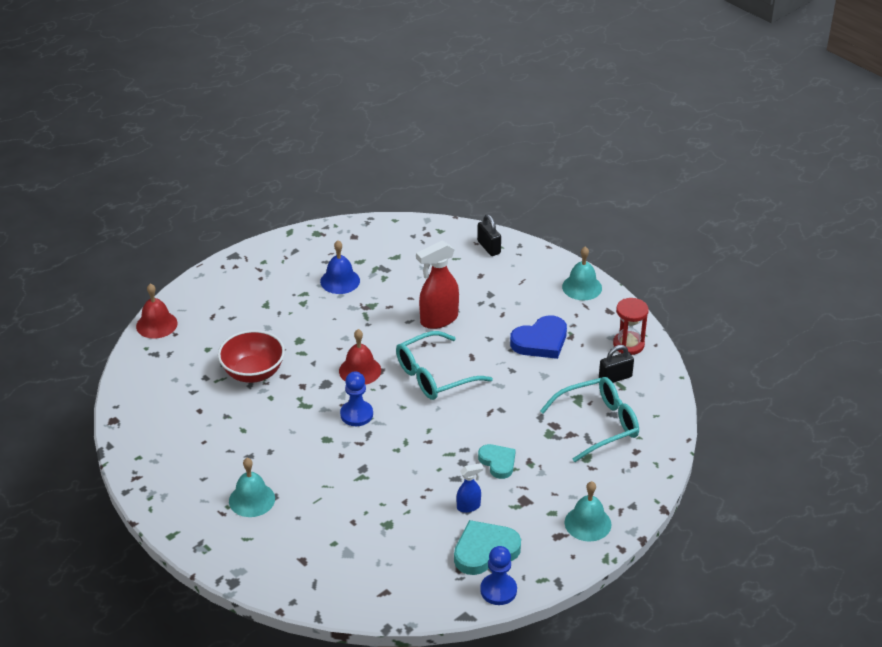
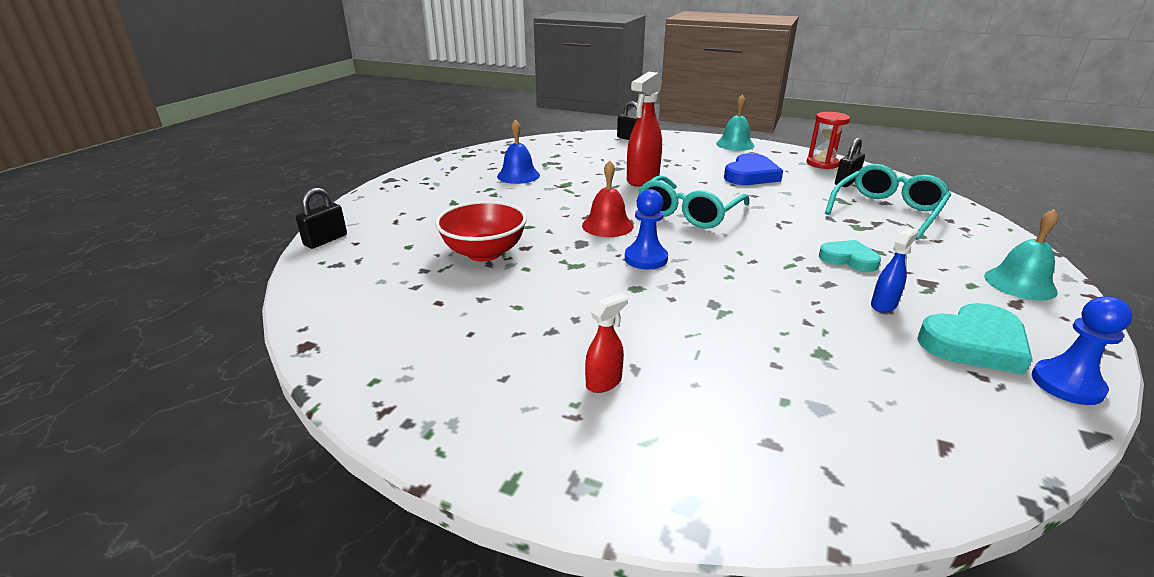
camera: 25 degrees left, 10 degrees down
red bell [136,283,178,339] -> black padlock [296,188,347,249]
turquoise bell [229,458,275,517] -> red spray bottle [585,293,628,393]
turquoise heart [454,520,521,575] -> turquoise heart turned 150 degrees counterclockwise [917,303,1032,375]

